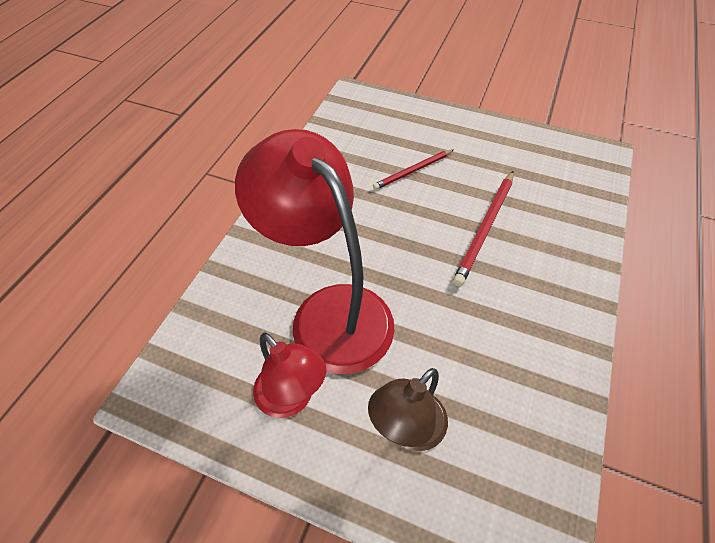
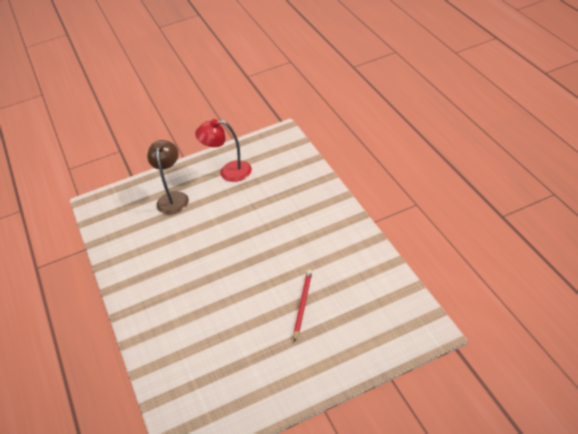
camera: 140 degrees right, 10 degrees down
red lamp [235,129,394,374] -> none
red pencil [453,171,514,287] -> none

